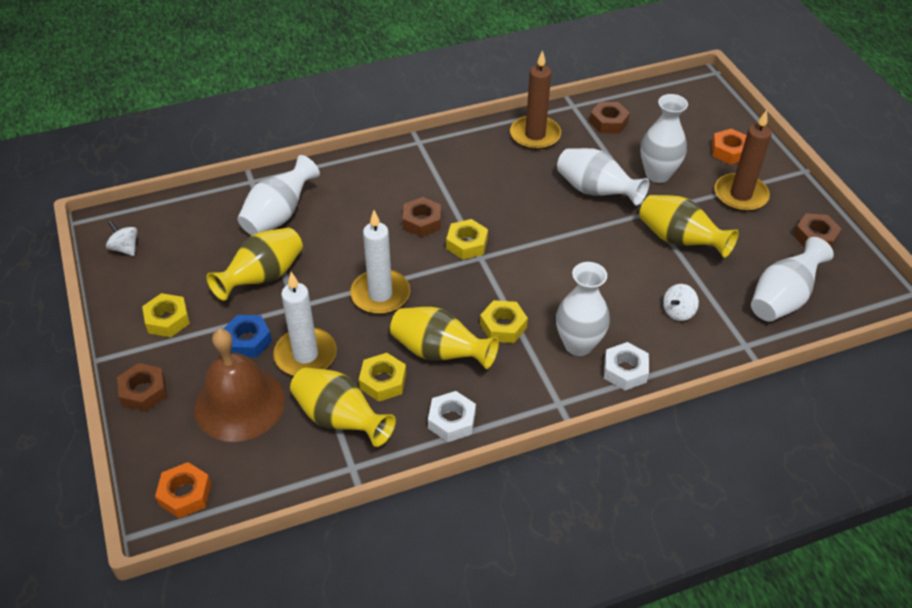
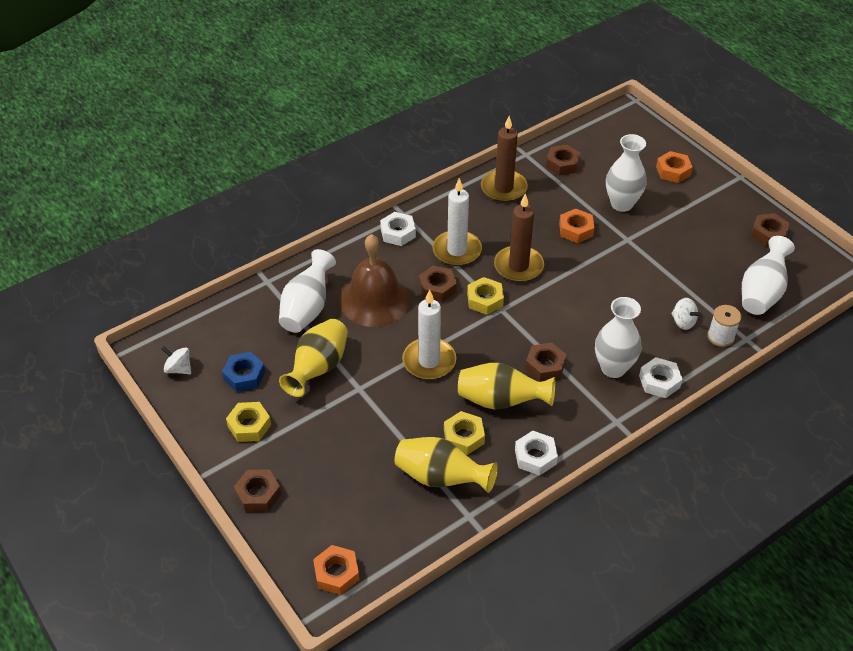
camera: 15 degrees left, 0 degrees up
brown bell [194,329,285,442] -> brown bell moved to [340,234,410,327]
blue nut [224,315,272,357] -> blue nut moved to [222,352,265,392]
white candle [273,272,337,376] -> white candle moved to [433,178,482,266]
yellow nut [480,300,528,343] -> brown nut [525,343,567,382]
white vase [557,148,649,206] -> orange nut [559,209,594,243]
yellow vase [639,195,739,258] -> none
white spinning top [663,284,699,321] -> white spinning top turned 75 degrees counterclockwise [671,298,701,330]
brown candle [715,110,772,212] -> brown candle moved to [494,193,544,282]
none -> white nut [380,212,416,246]
none -> white spool [707,305,742,347]

